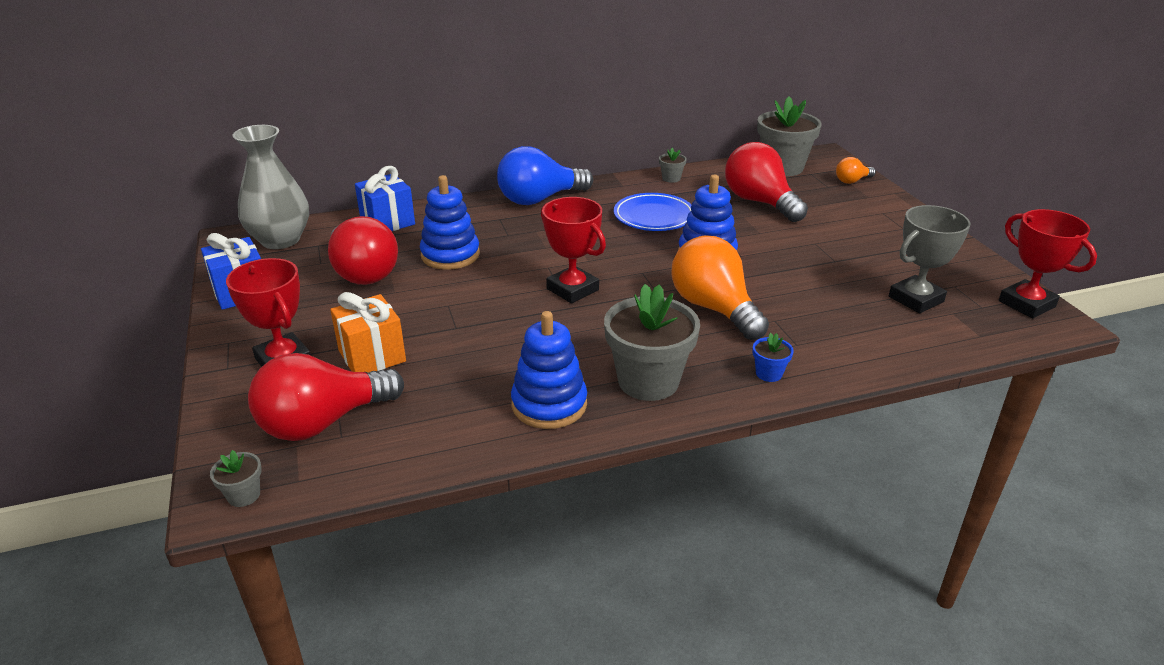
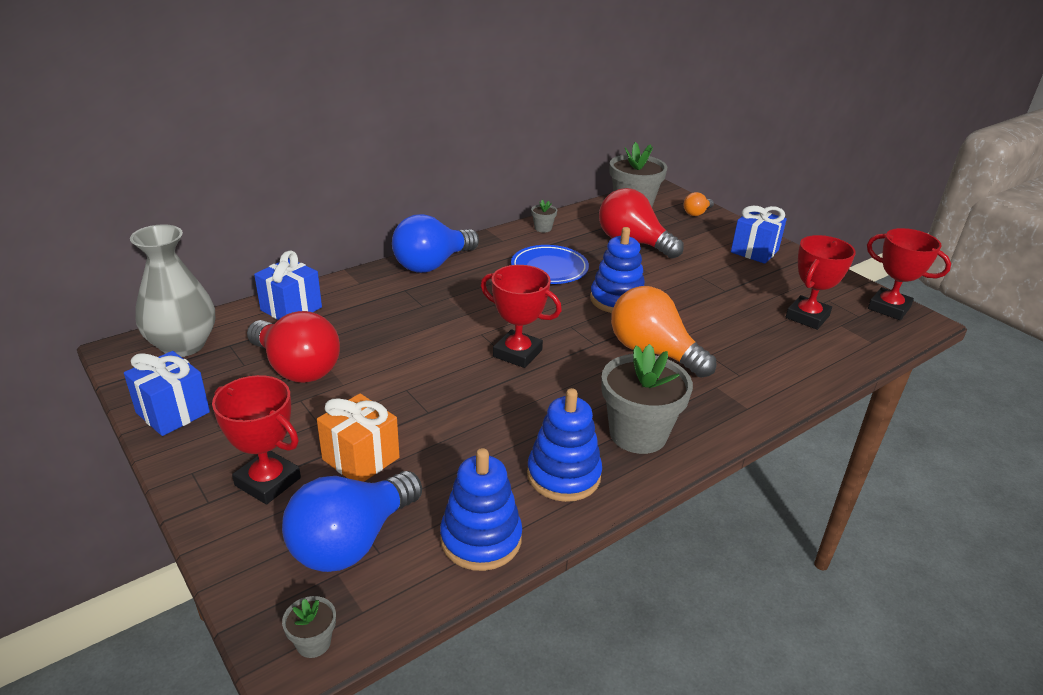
camera: 20 degrees left, 0 degrees up
red light bulb [248,353,404,441] -> blue light bulb [282,471,422,572]
blue stacking toy [420,175,480,270] -> blue stacking toy moved to [440,448,522,571]
blue flower pot [753,333,794,382] -> none
grey trophy [889,205,970,313] -> red trophy [786,235,856,330]
none -> blue gift [731,206,787,264]

